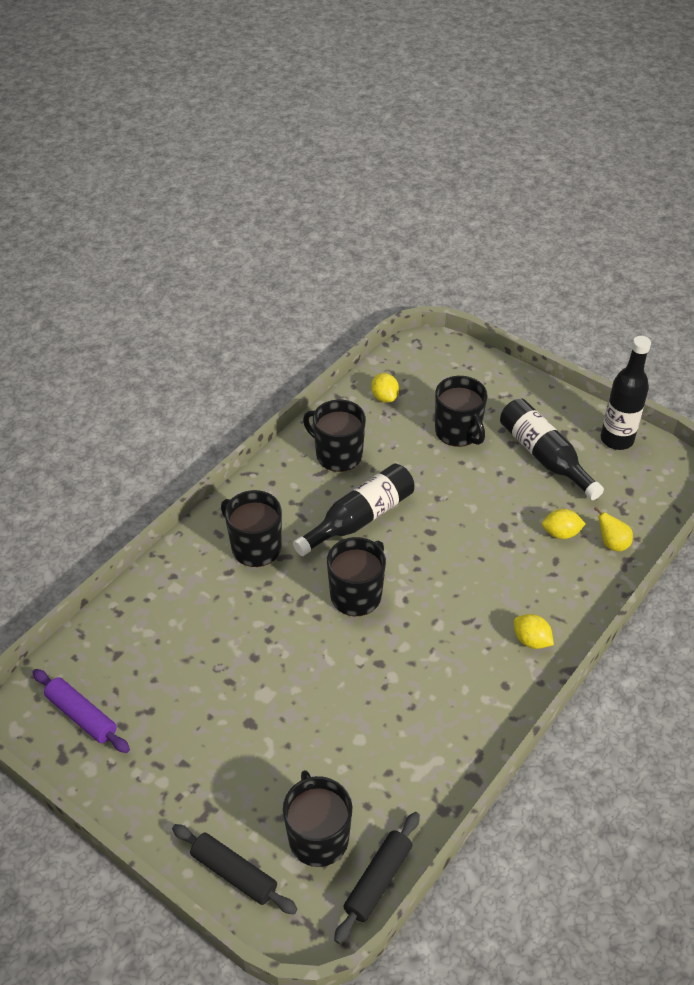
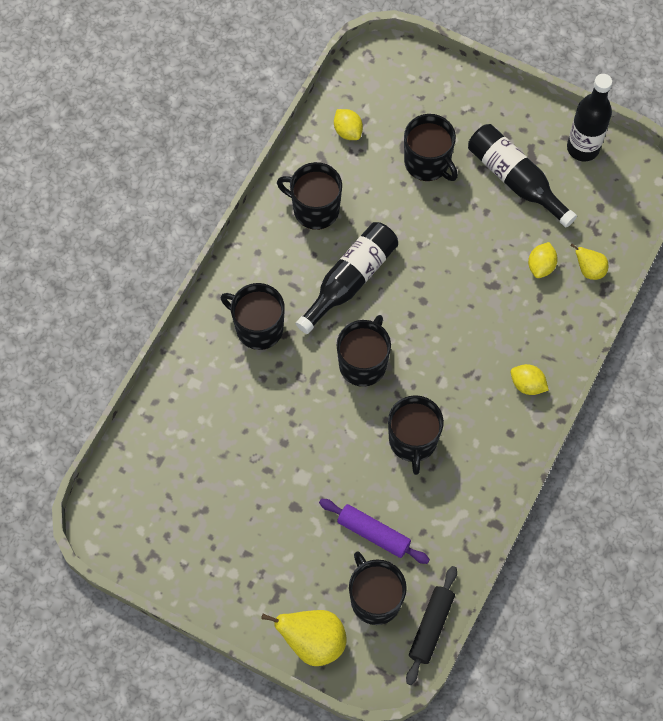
camera: 10 degrees left, 20 degrees up
purple rolling pin [32,669,130,753] -> purple rolling pin moved to [319,499,430,564]
black rolling pin [172,824,297,914] -> yellow pear [261,610,346,666]
yellow lemon [542,509,586,539] -> yellow lemon turned 60 degrees counterclockwise [528,242,558,278]
none -> black mug [388,395,444,475]

